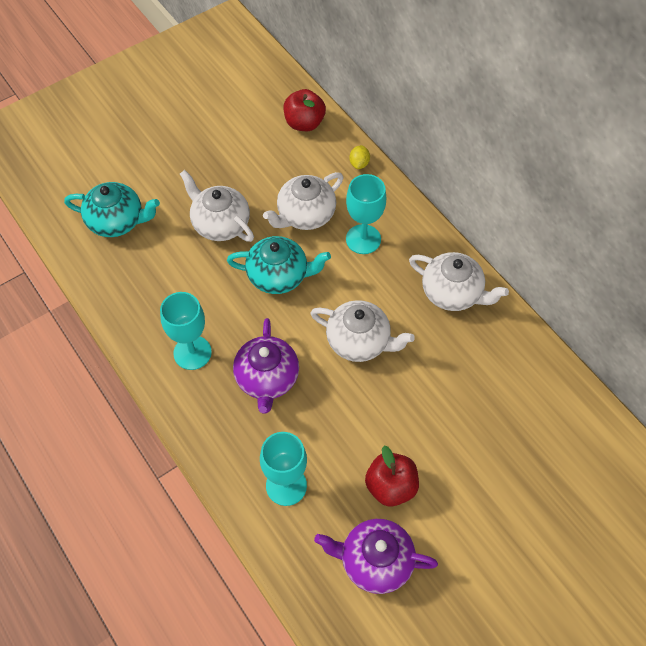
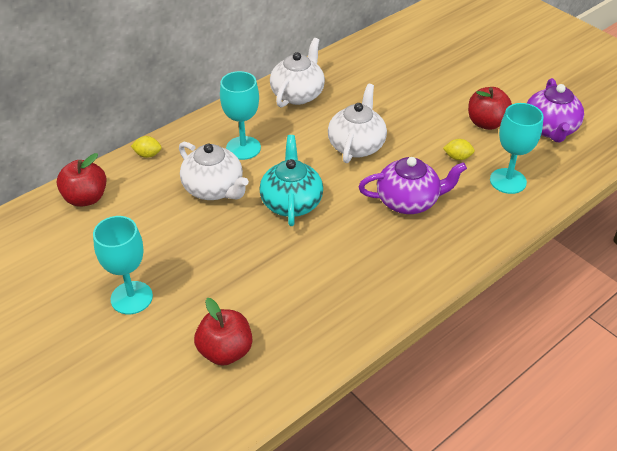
camera: 95 degrees left, 15 degrees down
turquoise teapot [64,182,160,237] -> red apple [194,298,252,366]
turquoise goblet [160,292,212,370] -> turquoise goblet moved to [93,216,153,314]
white teapot [180,170,254,242] -> none
none -> yellow lemon [443,139,475,160]

